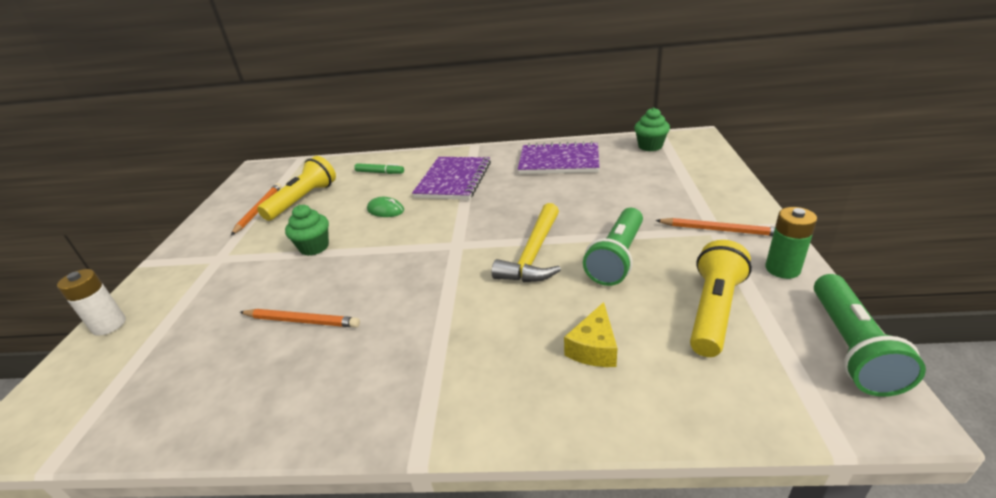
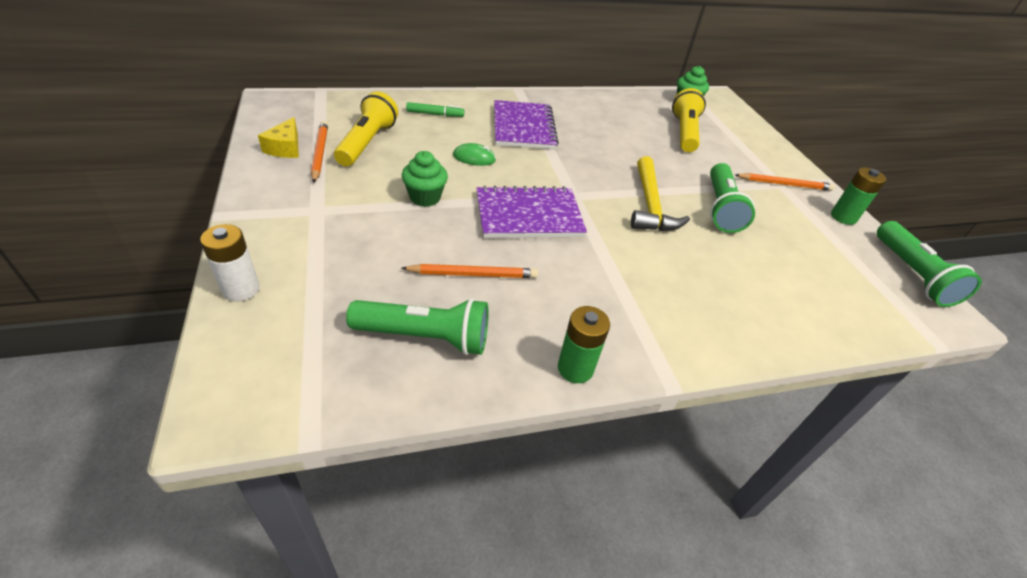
camera: 25 degrees left, 10 degrees up
purple notebook [518,141,599,174] -> purple notebook moved to [476,186,587,238]
yellow cheese [564,302,617,367] -> yellow cheese moved to [258,117,299,158]
yellow flashlight [690,240,752,357] -> yellow flashlight moved to [672,88,706,152]
none -> green flashlight [346,298,489,355]
none -> green battery [558,306,610,383]

